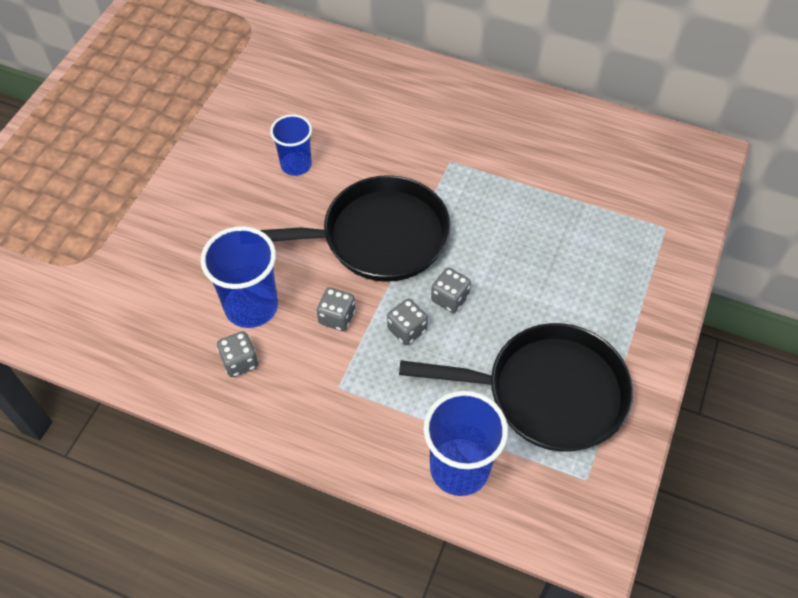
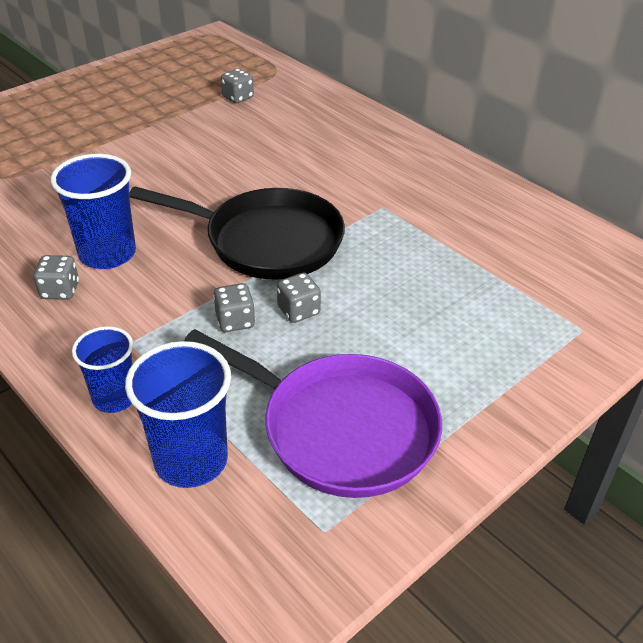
camera: 25 degrees right, 15 degrees down
blue cup [270,114,312,176] -> blue cup moved to [72,326,133,413]
grey dice [317,287,355,331] -> grey dice moved to [221,69,254,103]
black pan [399,323,633,452] -> purple pan [184,329,442,498]

